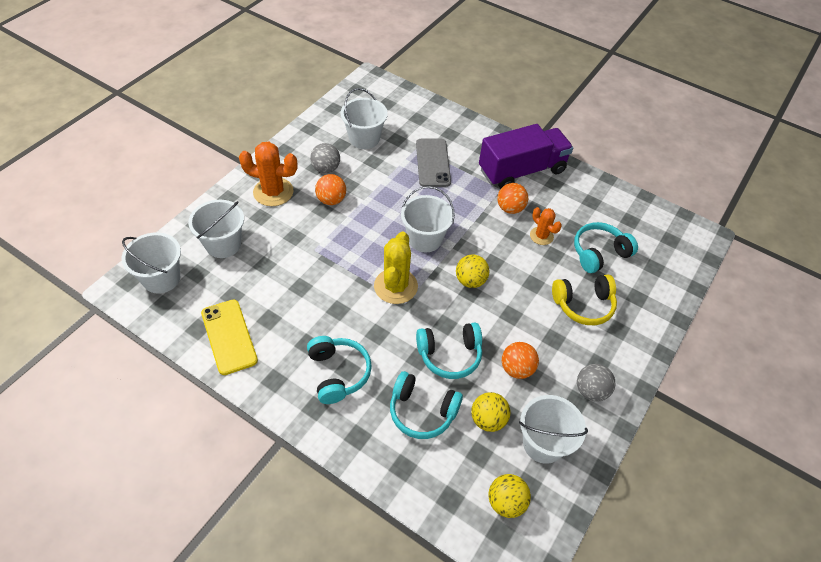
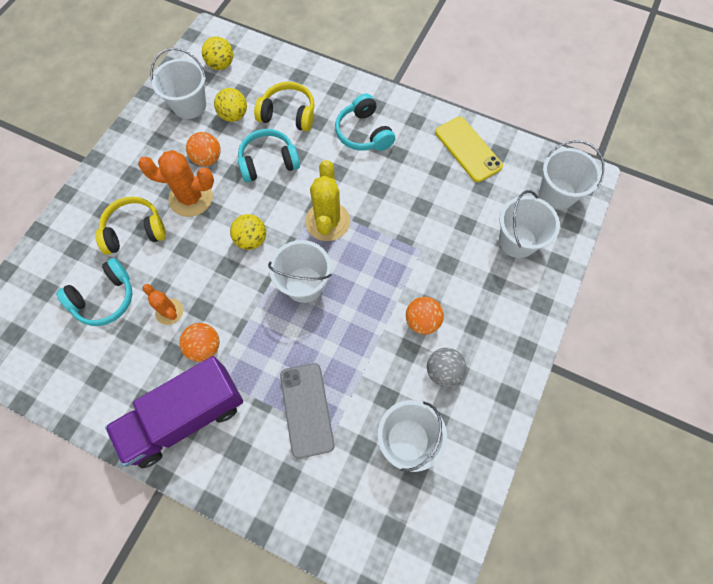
camera: 175 degrees right, 15 degrees up
orange cactus [239,142,298,206] -> orange cactus moved to [138,150,214,217]
turquoise headphones [390,371,463,439] -> yellow headphones [254,82,315,131]
grey ball [577,364,615,402] -> none

